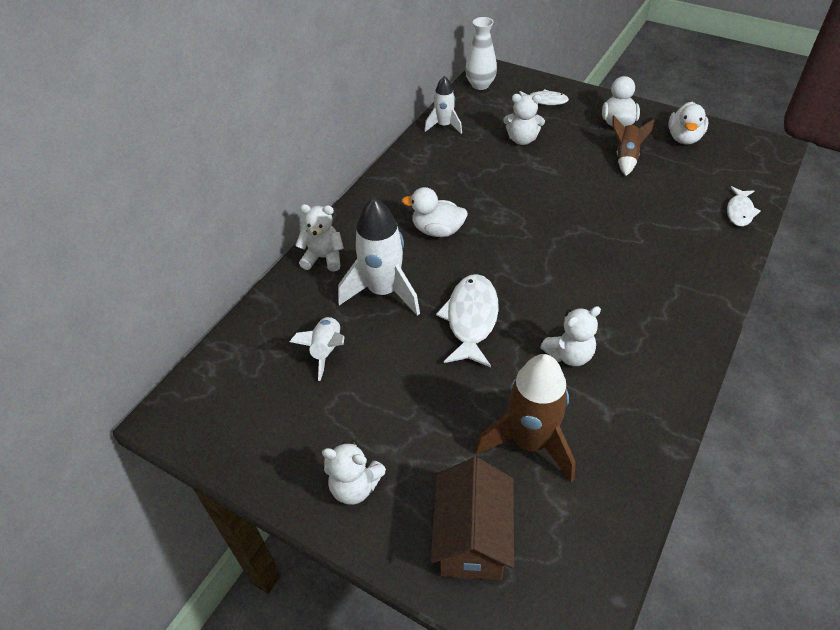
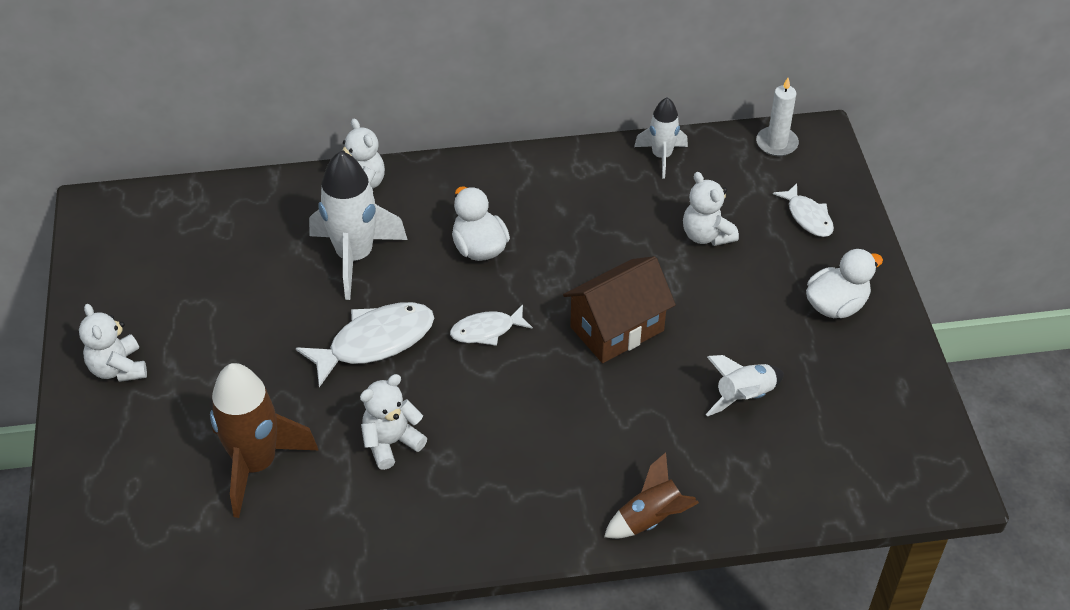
camera: 50 degrees right, 0 degrees up
white rocket [290,315,345,381] -> white rocket moved to [706,355,784,416]
brown house [430,457,514,580] -> brown house moved to [563,256,676,363]
white vase [465,17,497,90] -> white candle [756,78,799,156]
white teddy bear [540,306,601,366] -> white teddy bear turned 120 degrees clockwise [360,374,427,470]
brown rocket [613,115,655,176] -> brown rocket moved to [604,452,699,539]
white duck [668,102,708,144] -> none
white fish [727,186,761,226] -> white fish moved to [450,305,533,346]

